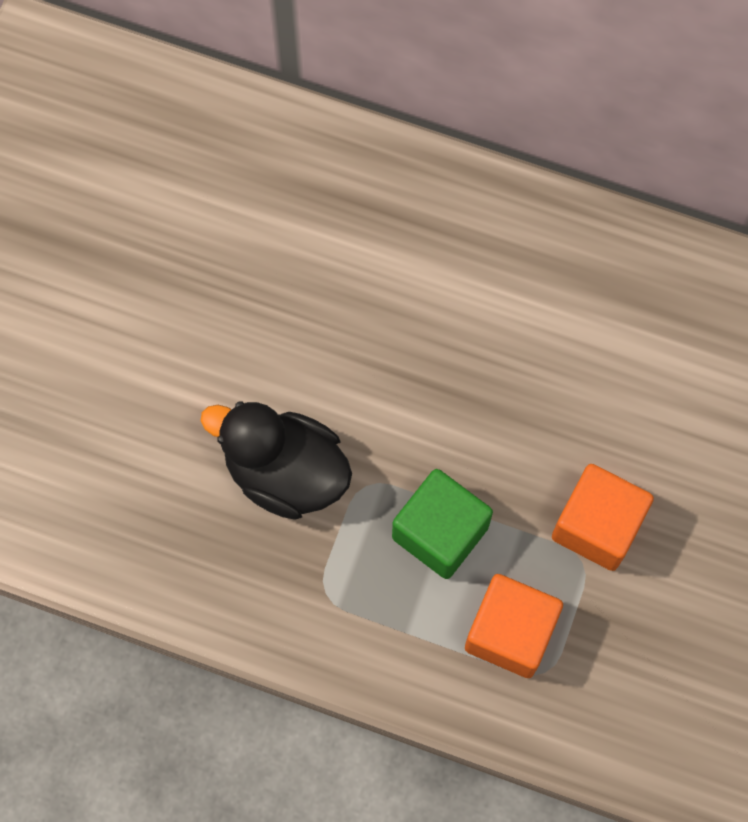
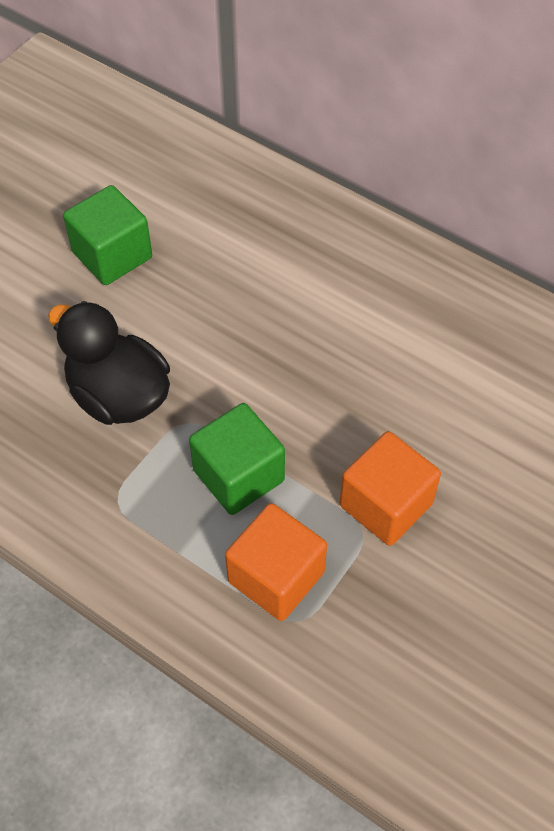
camera: 15 degrees right, 15 degrees down
none -> green cube [63,185,152,285]

